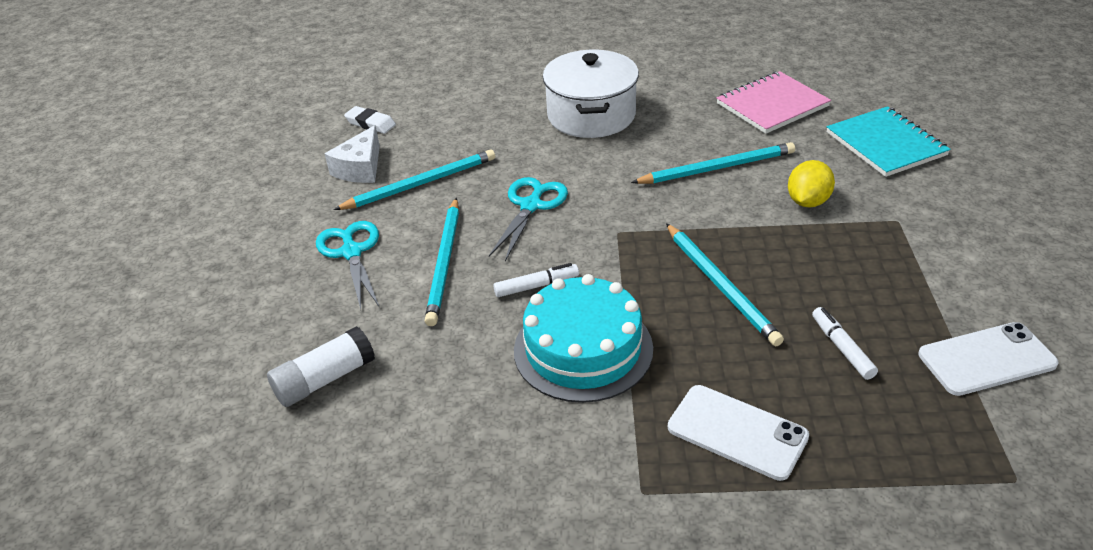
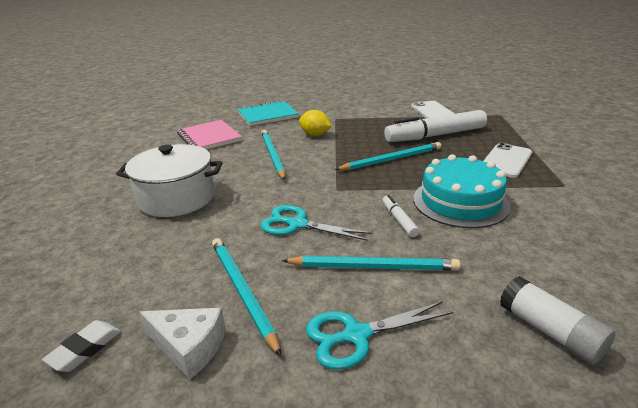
camera: 90 degrees left, 10 degrees down
white marker [812,307,878,380] -> white marker [384,110,487,142], size x2.27

